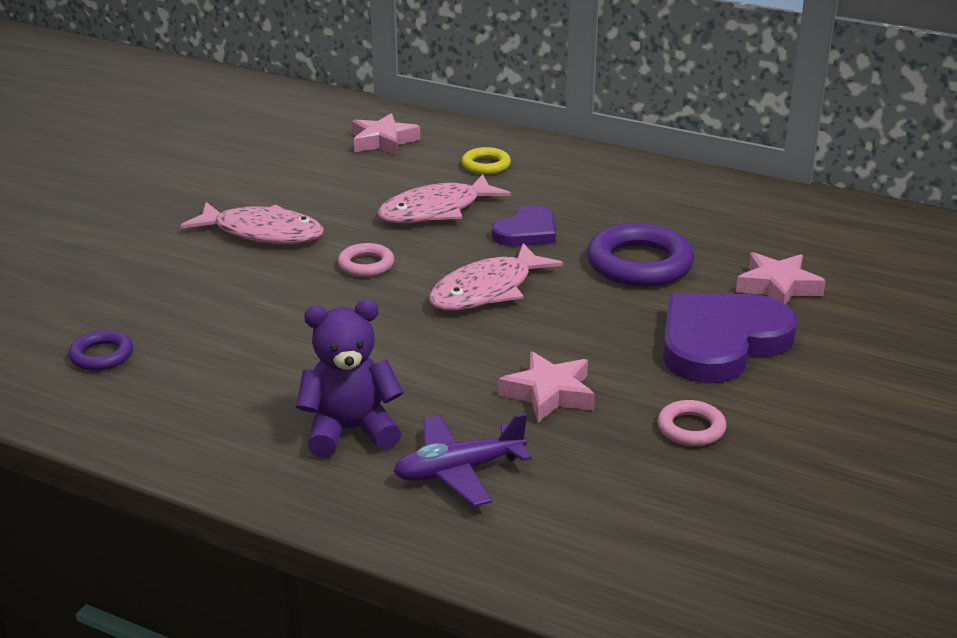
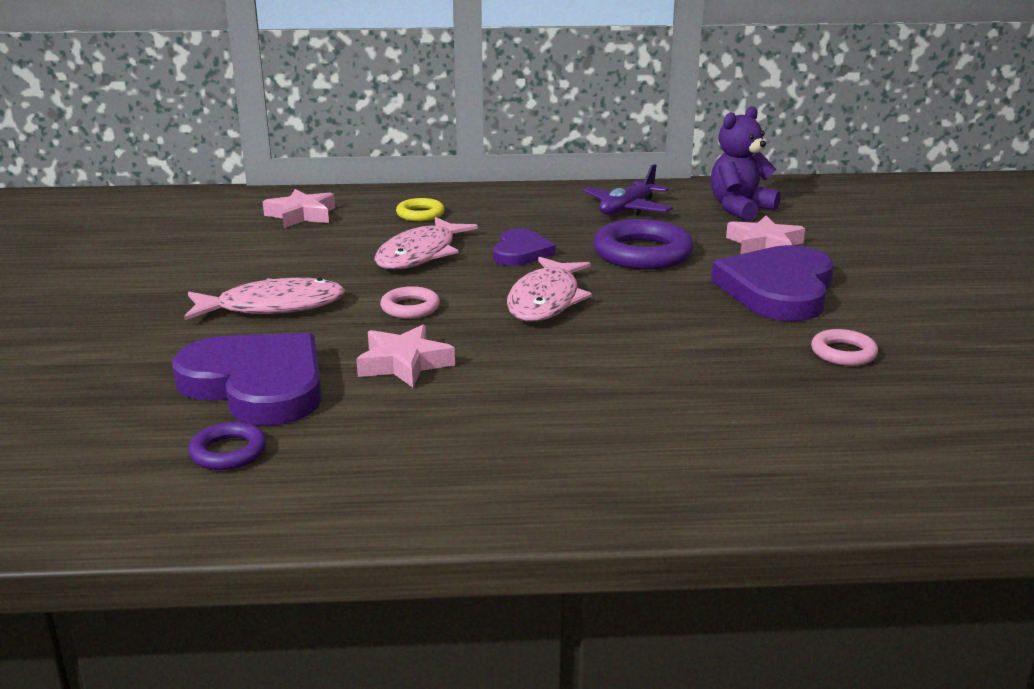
camera: 30 degrees left, 5 degrees down
purple teddy bear [296,300,403,458] -> purple teddy bear moved to [710,106,781,221]
purple plane [394,413,532,507] -> purple plane moved to [583,164,673,215]
pink star [498,351,595,423] -> pink star moved to [356,324,455,387]
none -> purple heart [172,333,322,425]

